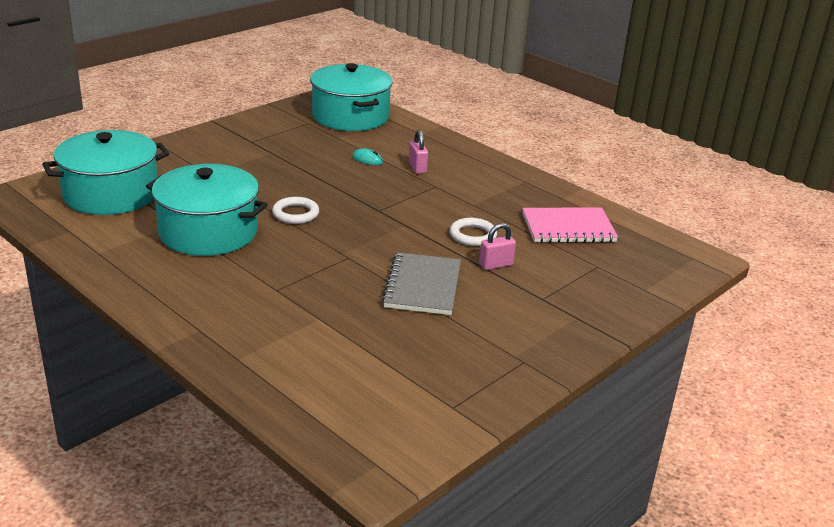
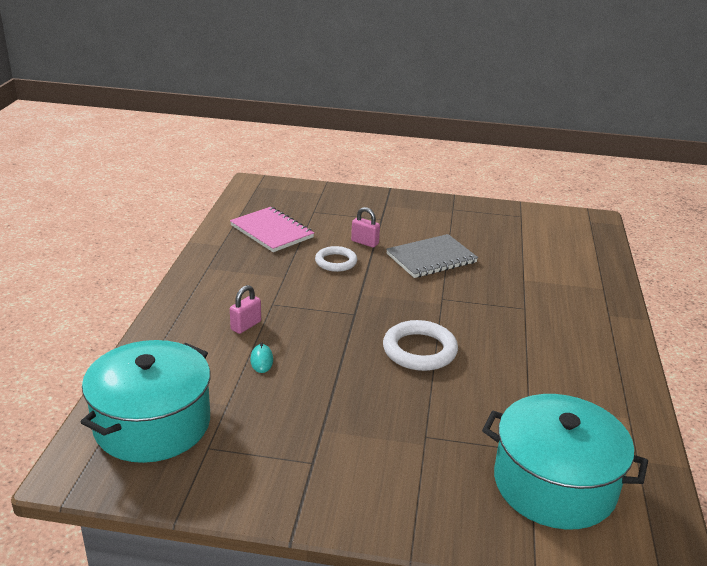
camera: 125 degrees left, 0 degrees up
turquoise pot [146,164,268,256] -> none
white ring [272,197,319,224] -> white ring [383,320,458,371], size x1.51

